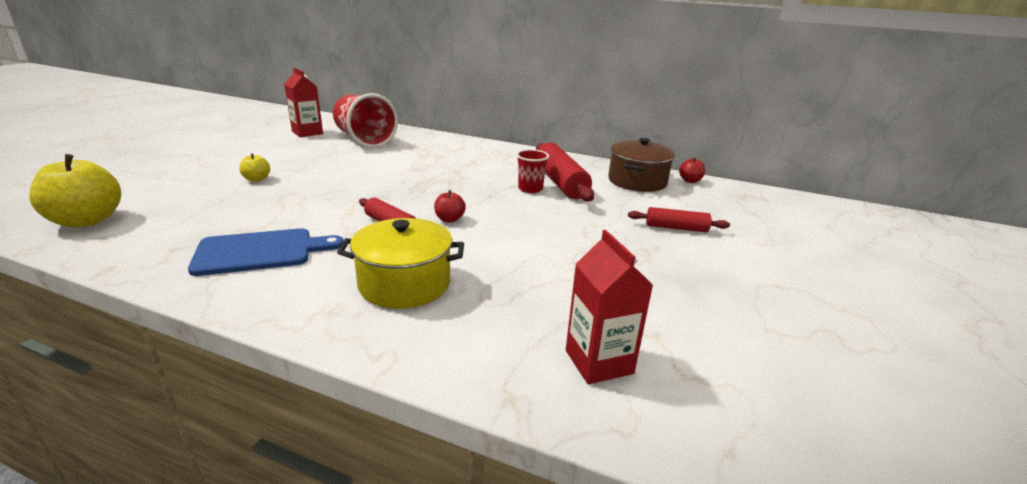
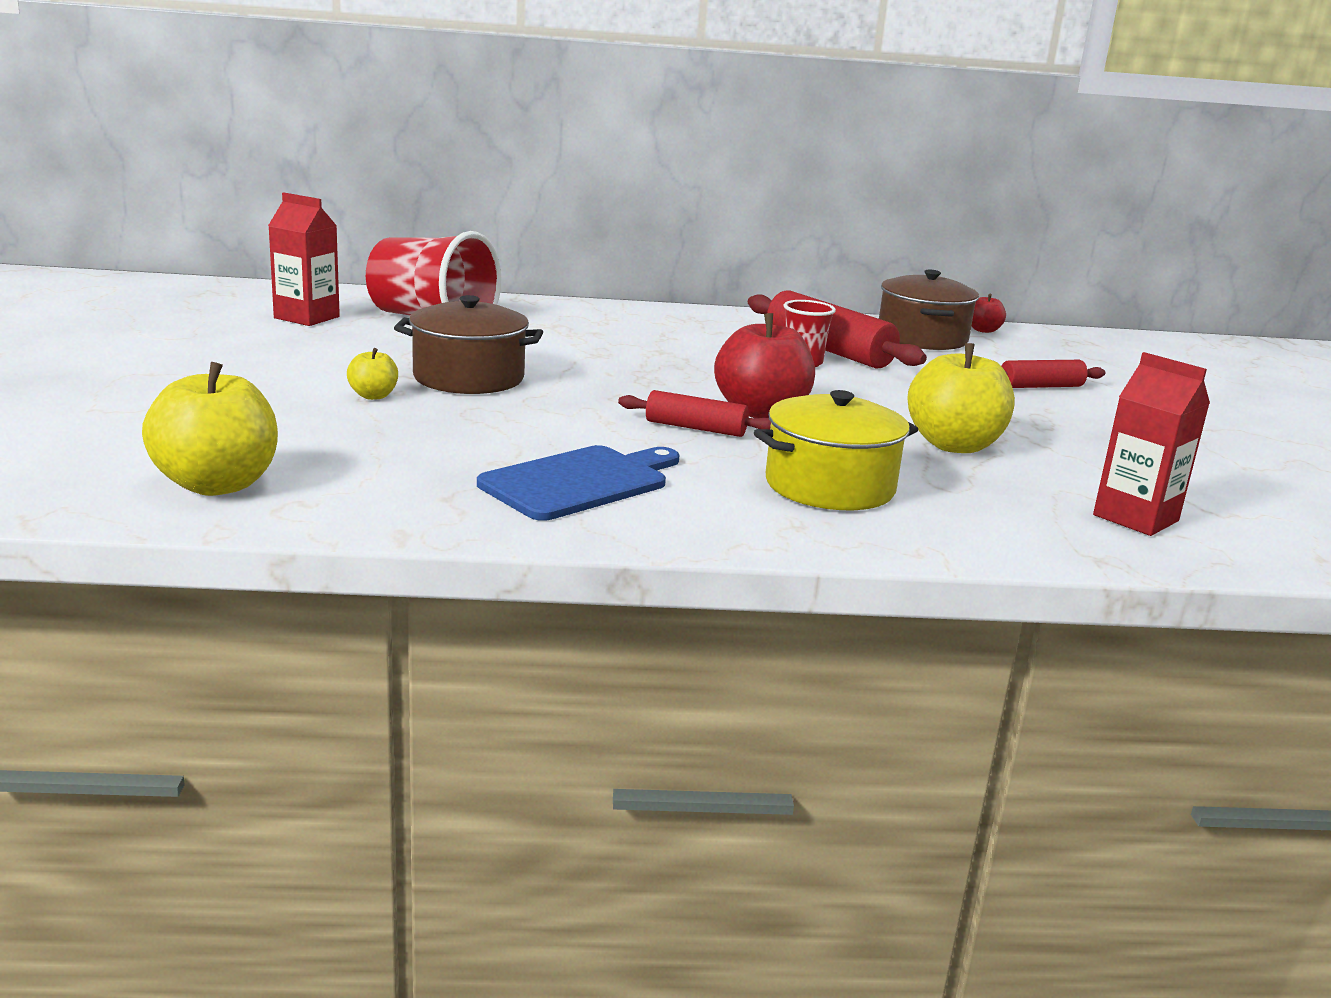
camera: 25 degrees left, 5 degrees down
red apple [434,190,466,223] -> red apple [714,313,815,418], size x2.04
none -> brown pot [394,295,543,394]
none -> yellow apple [907,343,1015,453]

